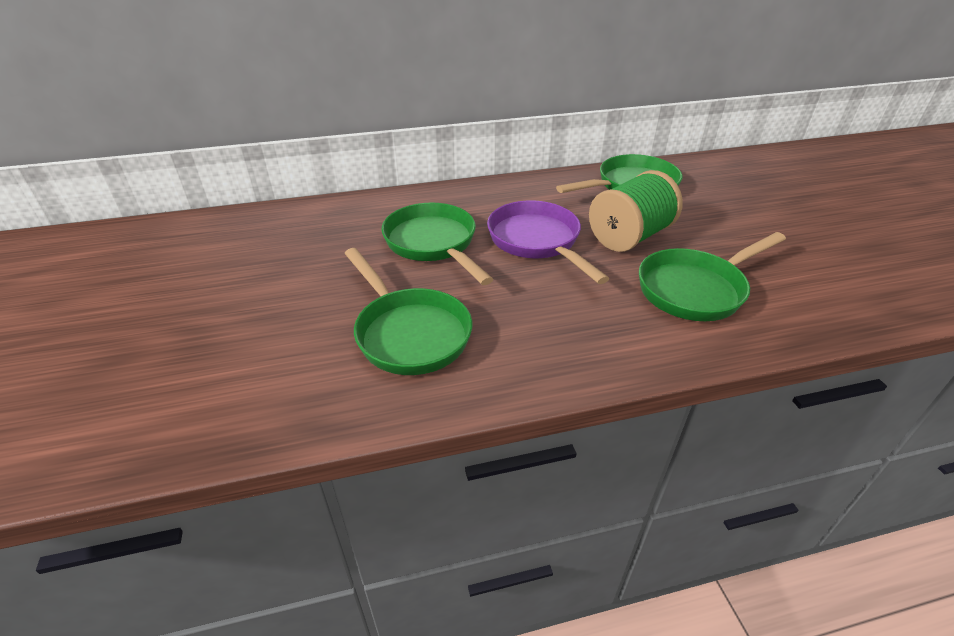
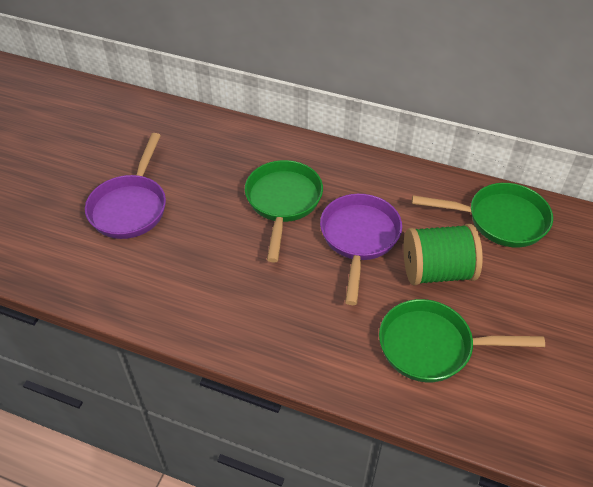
camera: 35 degrees right, 10 degrees up
green pan [344,248,472,375] -> none
none -> purple pan [85,133,166,239]

